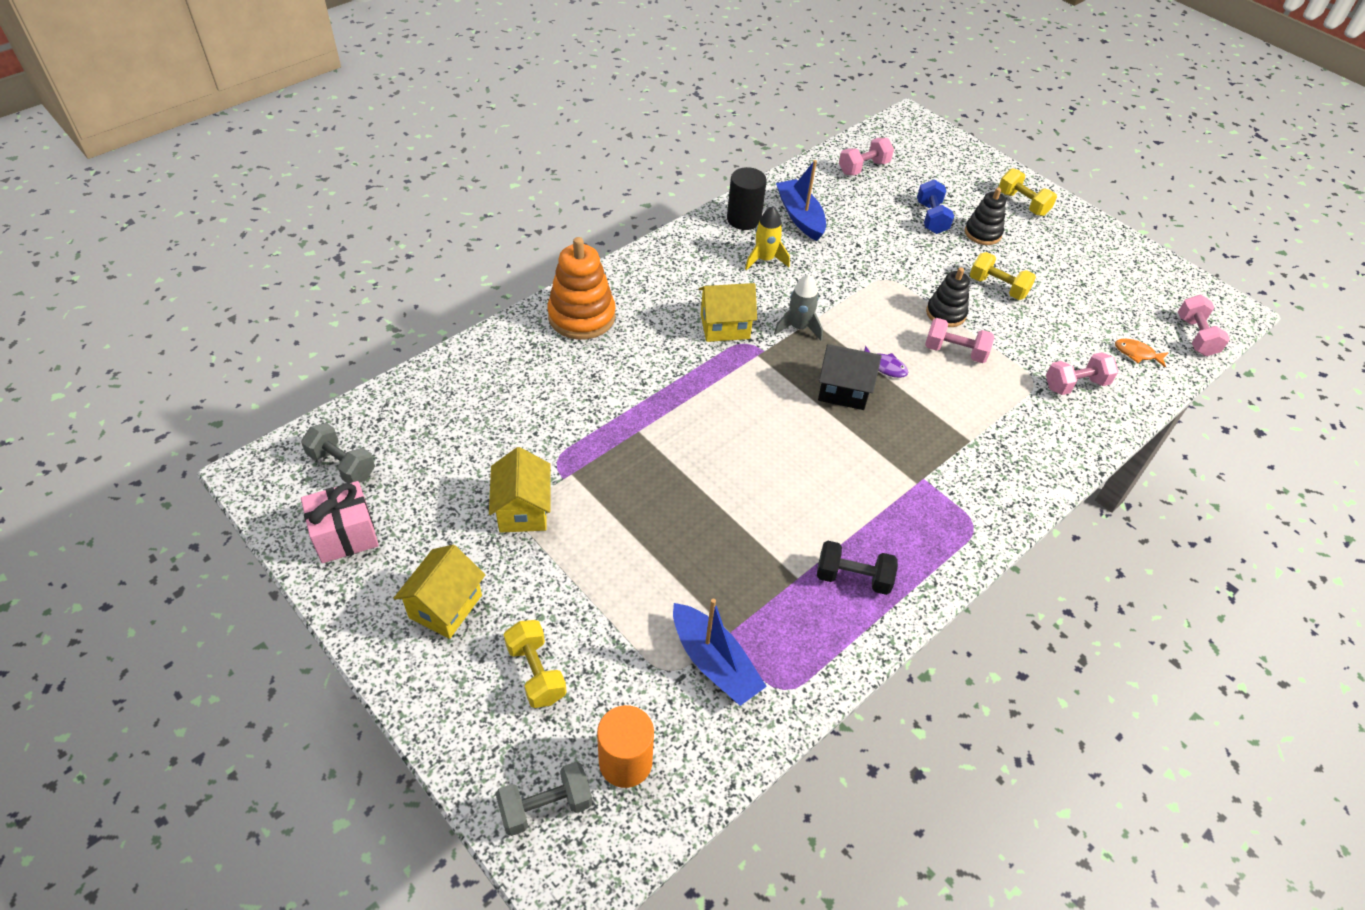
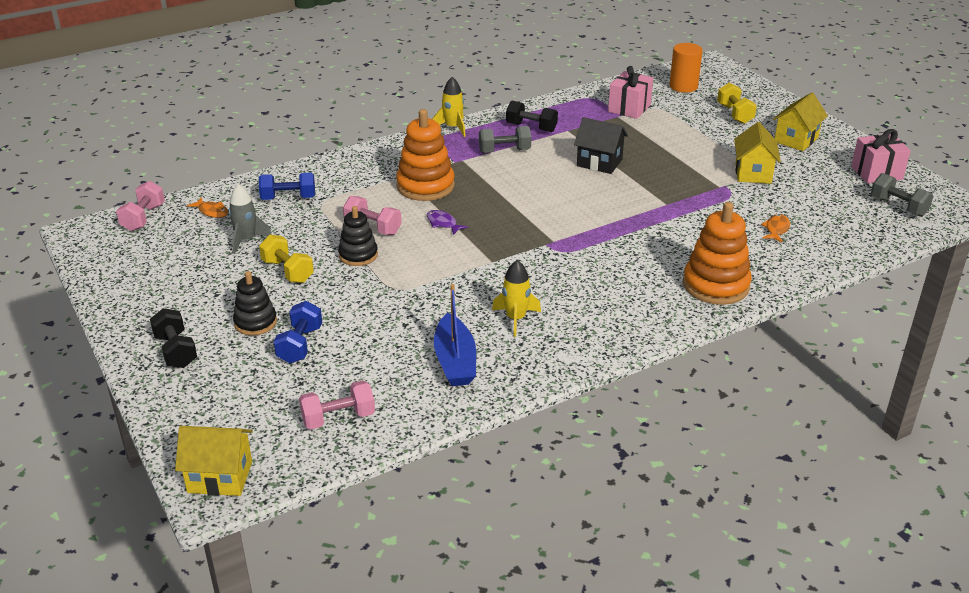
camera: 165 degrees left, 15 degrees down
grey dumbbell [495,762,592,836] -> grey dumbbell moved to [479,126,531,153]
blue boat [673,599,767,706] -> pink gift [608,66,653,119]
yellow house [699,283,757,342] -> yellow house moved to [175,426,253,496]
black cylinder [727,167,767,230] -> none
grey rocket [774,275,823,341] -> grey rocket moved to [229,184,272,254]
black house [818,344,882,410] -> black house moved to [574,117,628,174]
yellow dumbbell [998,168,1057,216] -> black dumbbell [150,308,197,368]
pink dumbbell [1046,352,1119,395] -> blue dumbbell [259,173,315,200]
none -> orange stacking toy [396,109,455,201]
none -> yellow rocket [433,77,466,137]
none -> orange fish [761,214,790,243]

